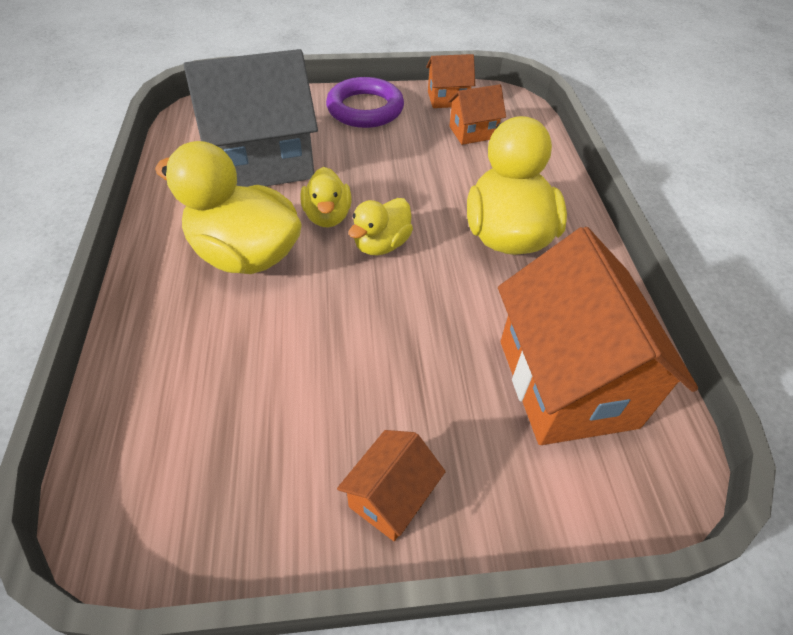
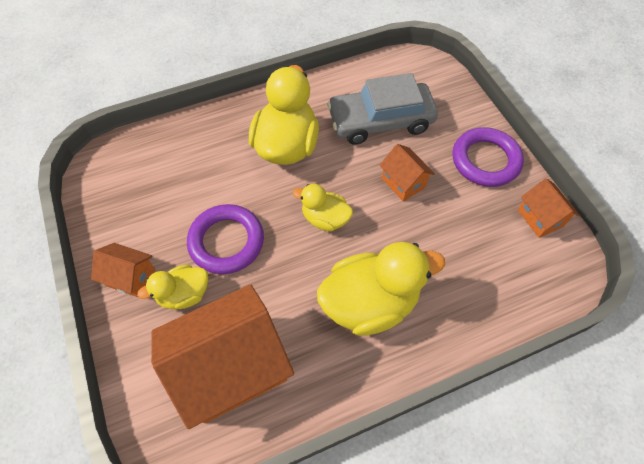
camera: 75 degrees right, 10 degrees up
grey house [184,49,318,187] -> grey car [327,73,438,145]
yellow duck [300,167,351,227] -> yellow duck moved to [137,265,208,309]
orange house [448,84,506,145] -> orange house moved to [379,144,435,202]
none -> purple ring [187,204,264,274]

